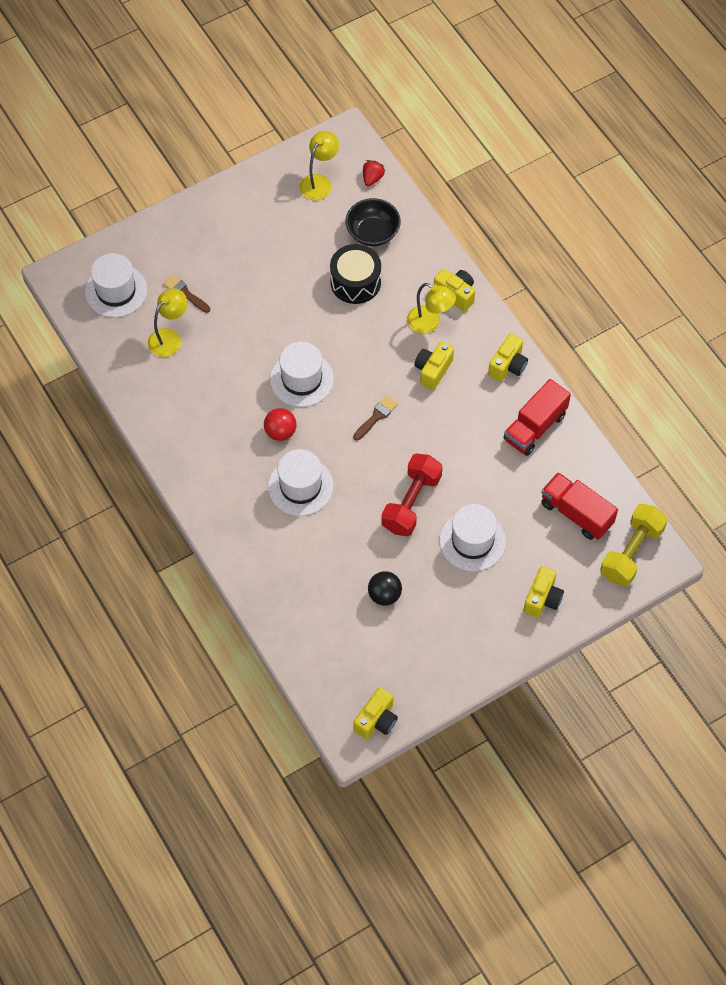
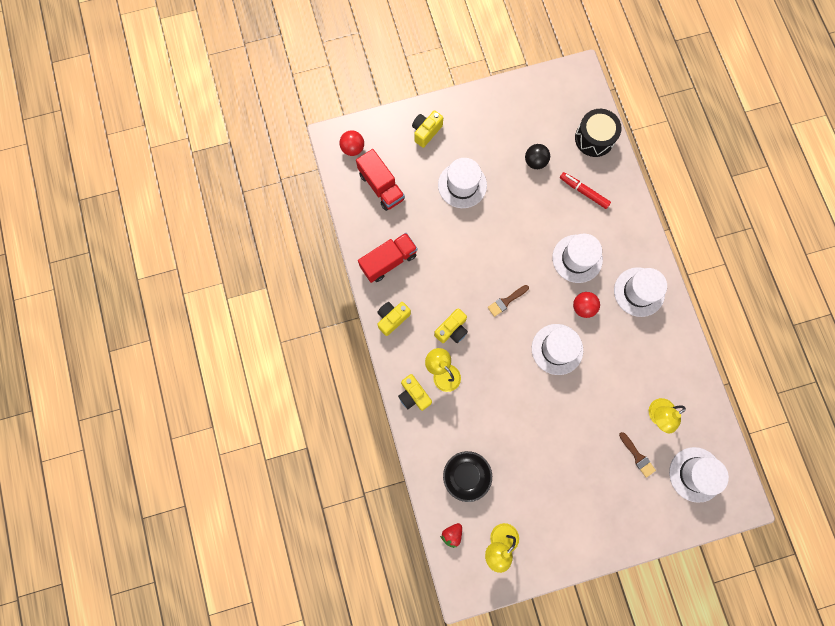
camera: 165 degrees left, 15 degrees up
black drum [330,244,381,304] -> black drum moved to [575,109,622,157]
yellow camera [353,687,398,739] -> none
red dumbbell [382,453,443,536] -> none
yellow dumbbell [600,504,668,587] -> red ball [339,130,364,156]
none -> red marker [560,172,611,209]
none -> white hat [614,267,667,317]

